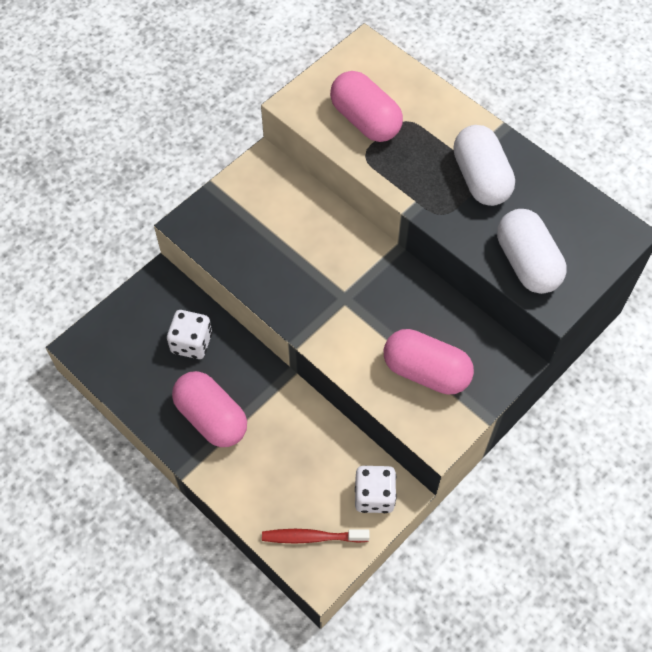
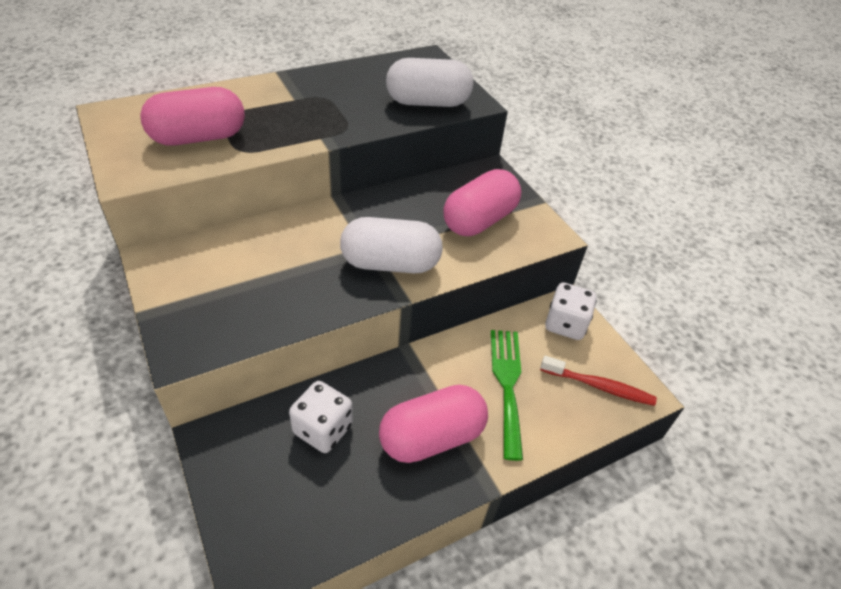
camera: 75 degrees left, 15 degrees down
red toothbrush [262,529,370,544] -> red toothbrush turned 90 degrees counterclockwise [540,356,657,406]
white capsule [453,125,515,206] -> white capsule moved to [340,217,443,273]
none -> green fork [491,330,523,461]

